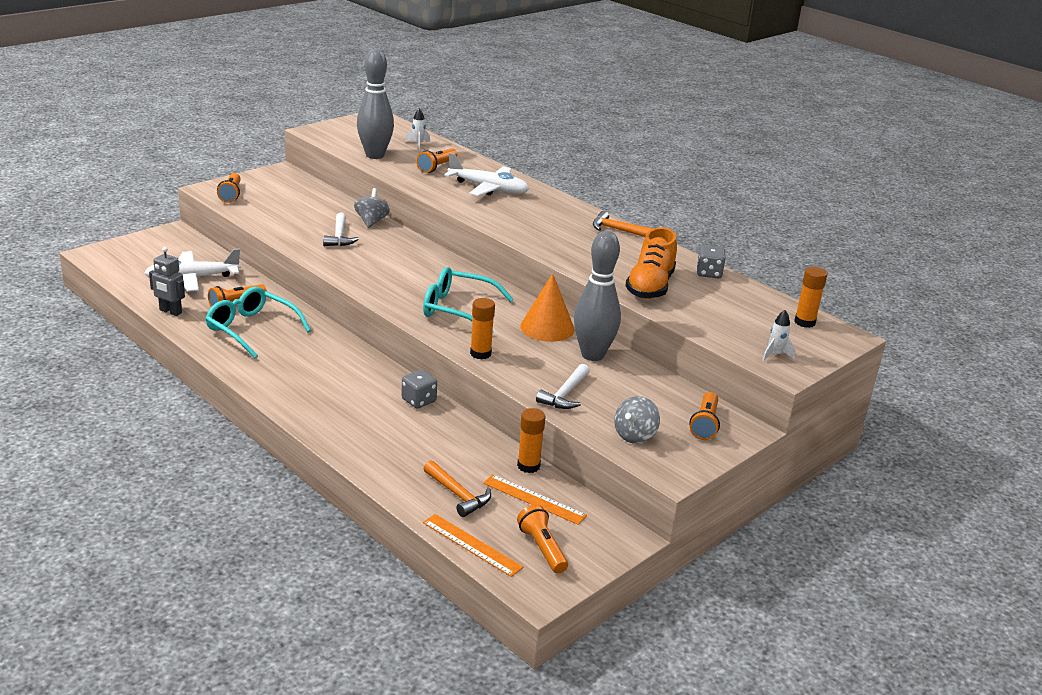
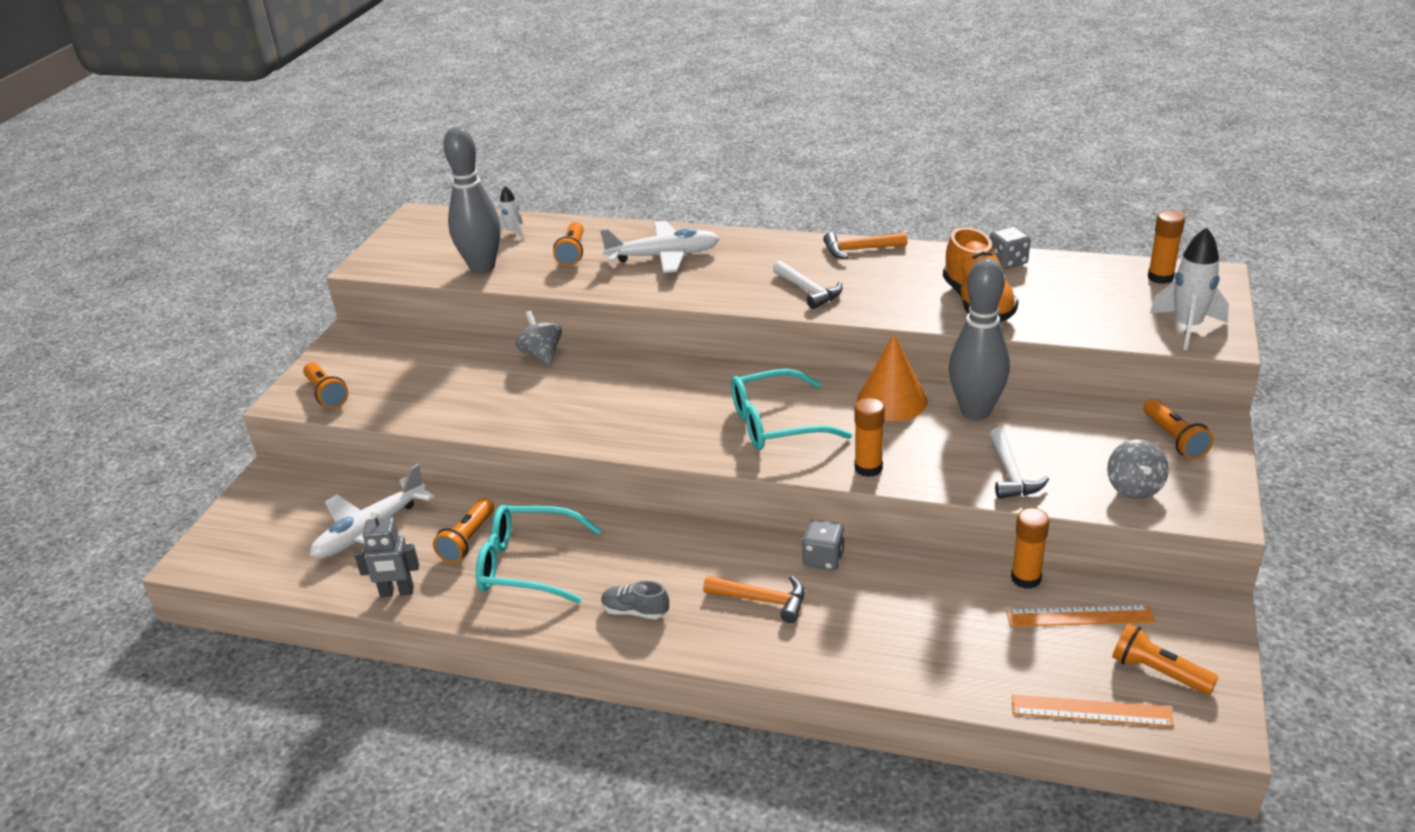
camera: 25 degrees left, 5 degrees up
white hammer [323,212,359,246] -> white hammer moved to [773,261,843,309]
orange hammer [423,460,491,517] -> orange hammer moved to [703,576,804,623]
white rocket [763,310,796,361] -> white rocket [1150,227,1229,350], size x1.80
none -> grey shoe [601,581,669,619]

